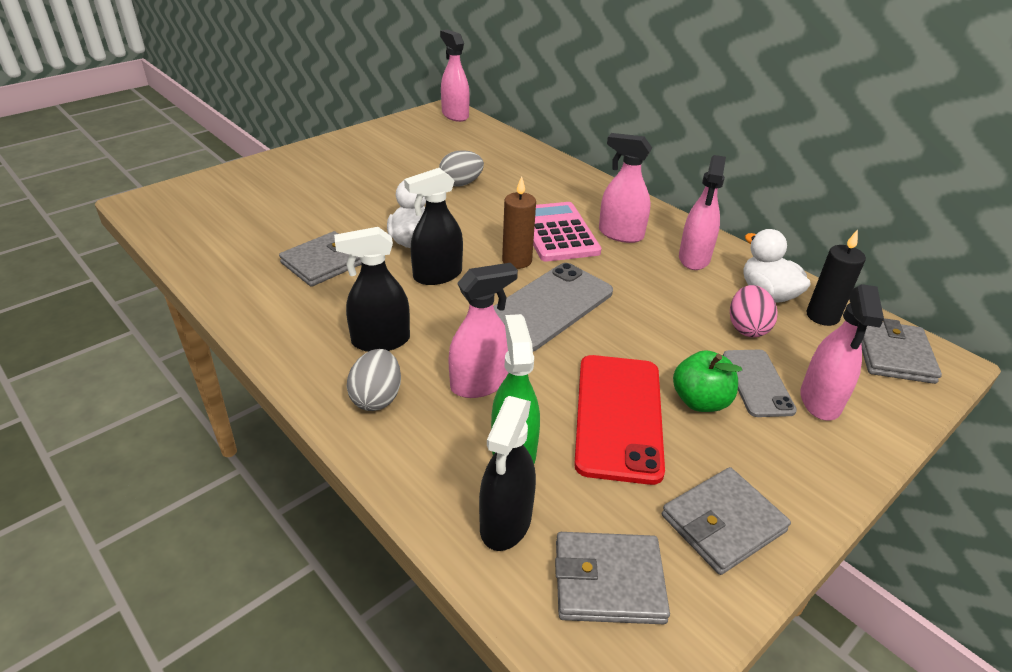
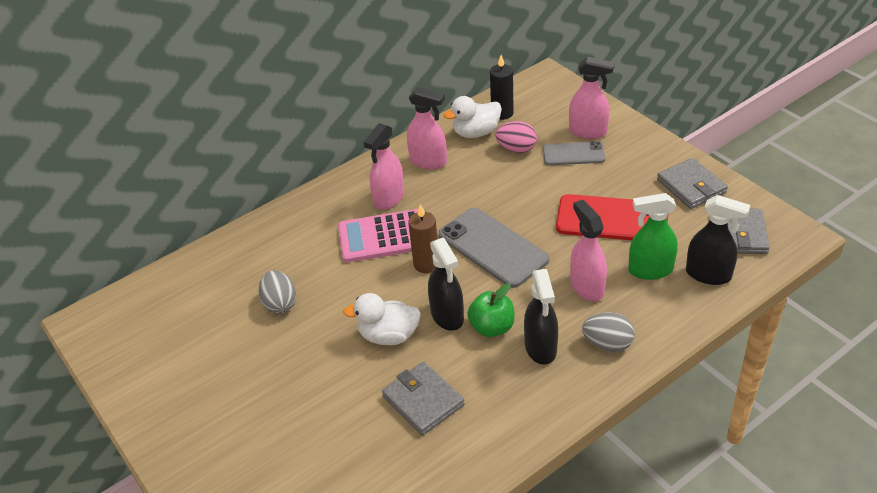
camera: 80 degrees left, 5 degrees up
pink spray bottle [440,29,470,122] -> none
green apple [673,350,742,412] -> green apple moved to [467,283,515,337]
grey wallet [861,318,942,384] -> none

